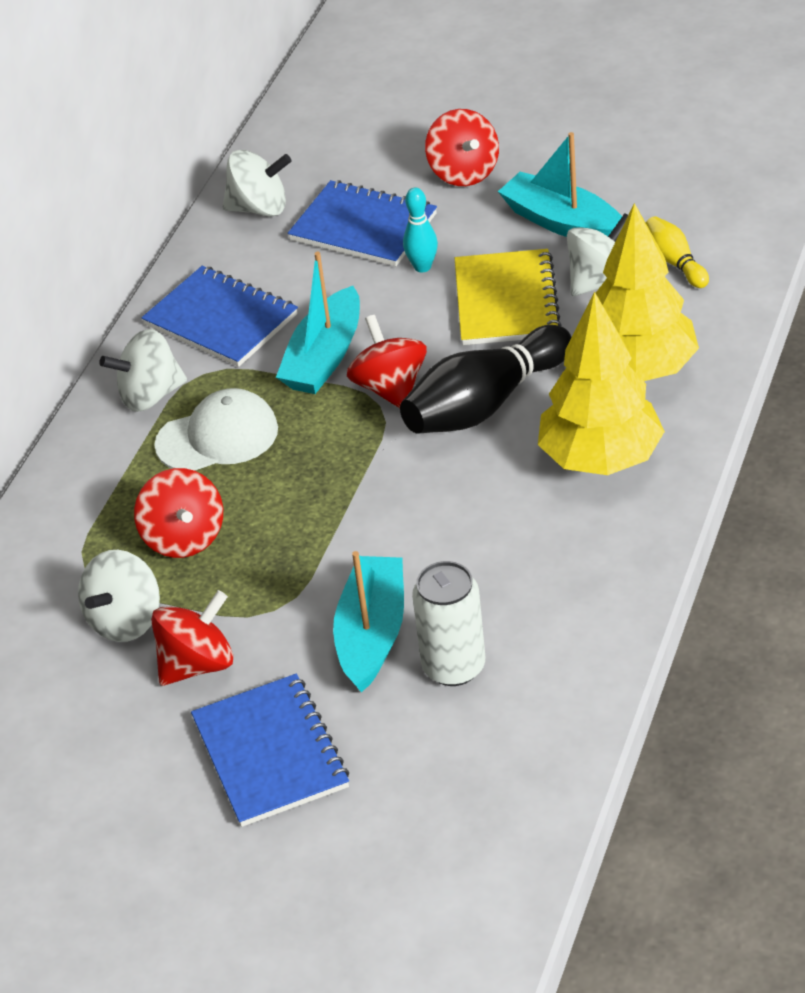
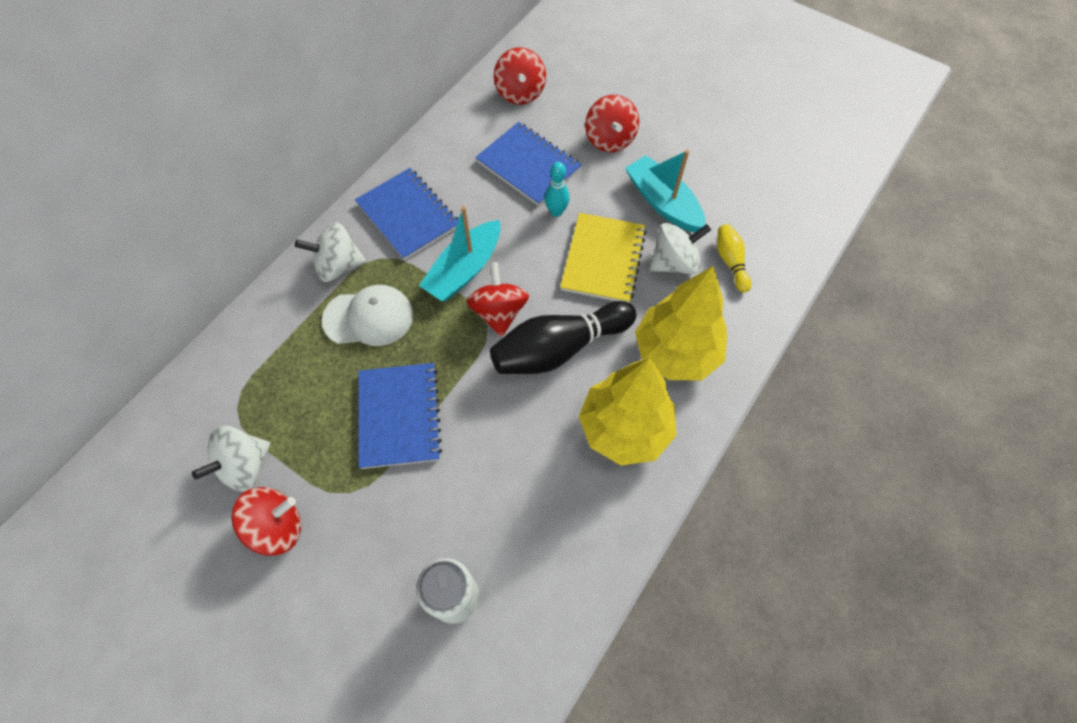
camera: 10 degrees right, 20 degrees up
red spinning top [134,468,223,558] -> red spinning top moved to [494,47,546,104]
blue notebook [191,674,349,827] -> blue notebook moved to [358,363,442,469]
white spinning top [223,150,292,216] -> none
turquoise boat [333,551,404,693] -> none

